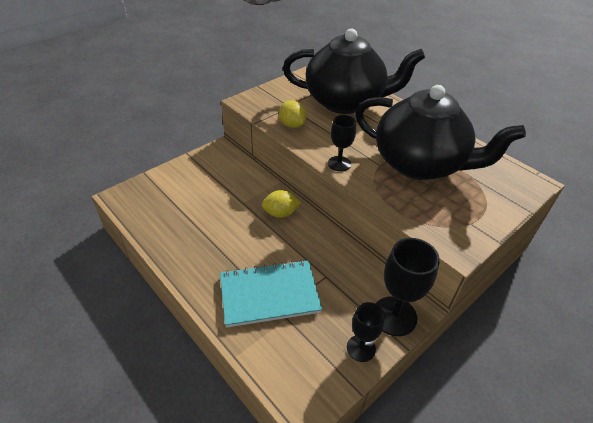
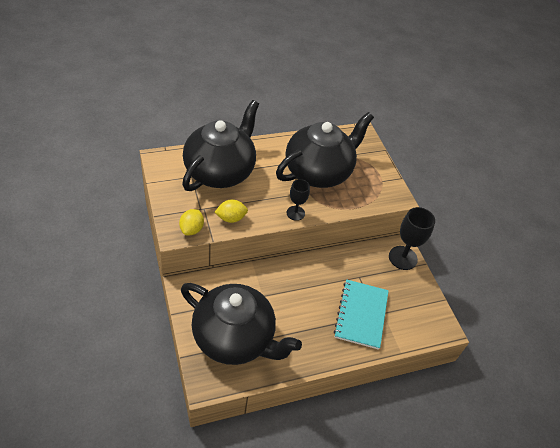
camera: 70 degrees left, 5 degrees up
yellow lemon [262,190,301,218] -> yellow lemon moved to [179,209,204,235]
black goblet [347,302,385,362] -> none
none -> black teapot [181,283,302,365]

